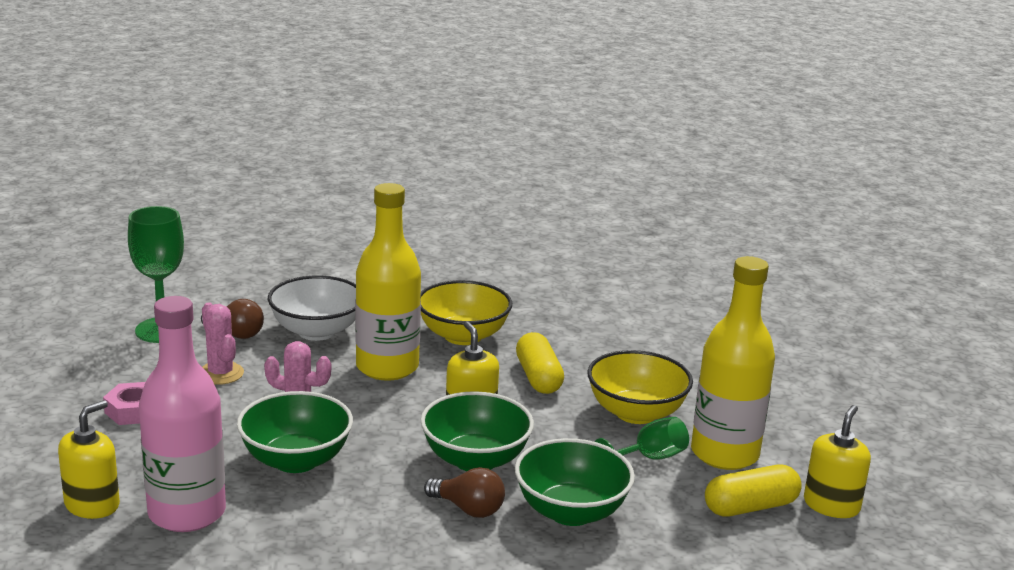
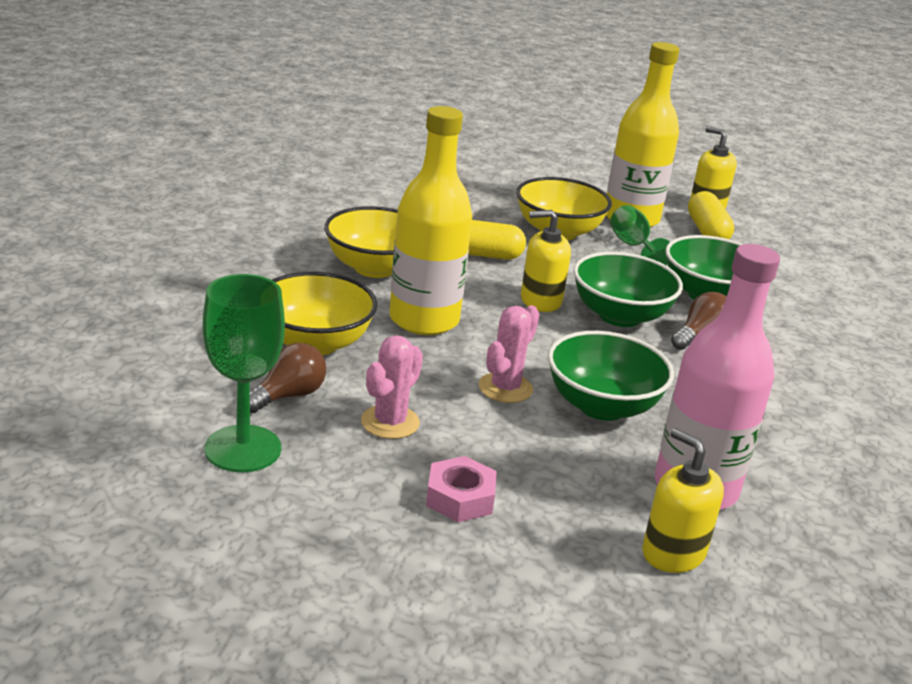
camera: 75 degrees left, 5 degrees up
pink cactus [202,302,244,385] -> pink cactus turned 45 degrees counterclockwise [361,335,423,439]
white bowl [268,275,356,341] -> yellow bowl [272,272,378,355]

